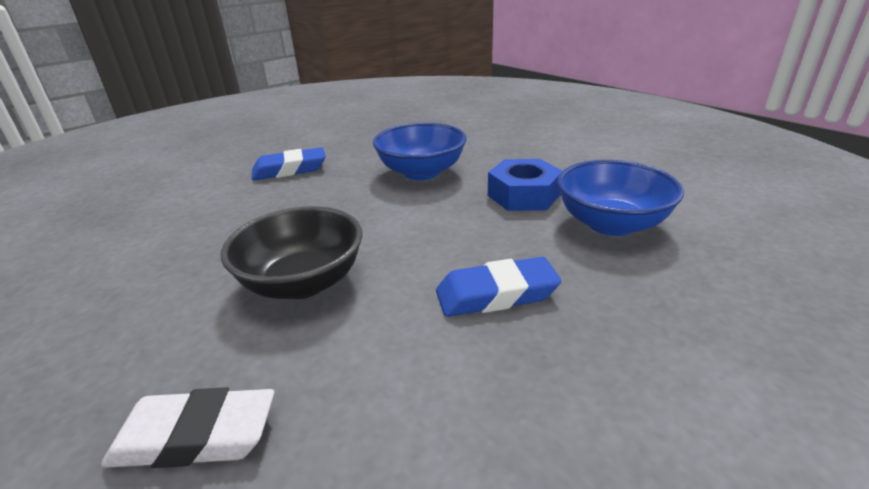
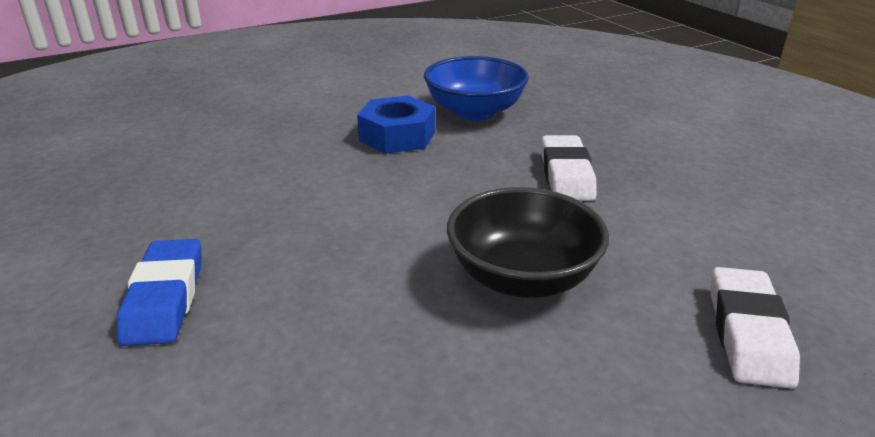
camera: 80 degrees left, 0 degrees up
blue bowl [373,123,467,180] -> none
blue eraser [436,257,561,317] -> white eraser [541,135,597,201]

